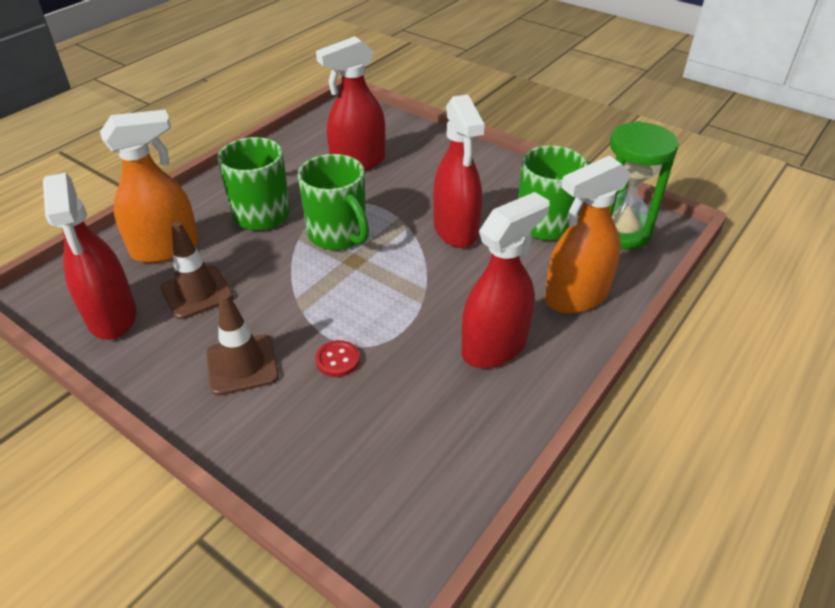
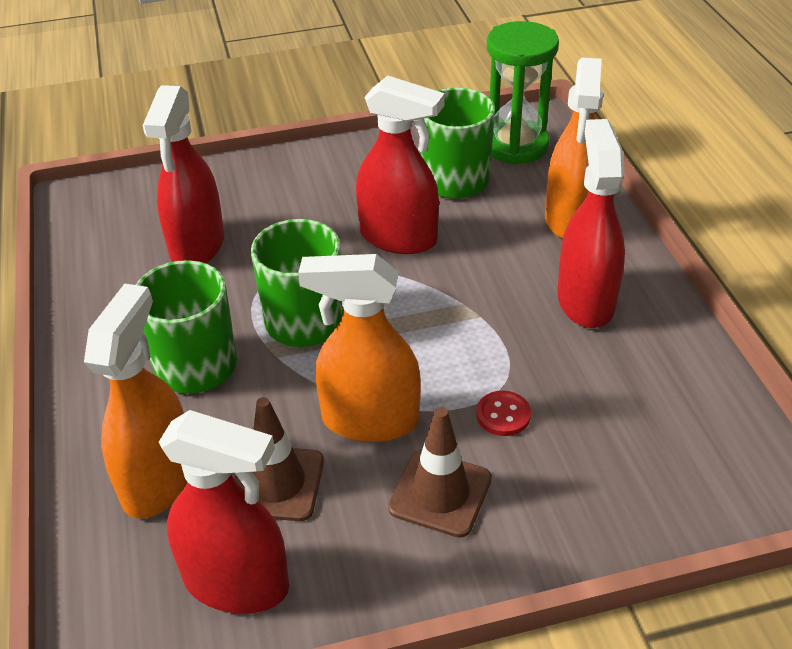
camera: 50 degrees left, 0 degrees up
none -> orange spray bottle [298,254,421,442]

